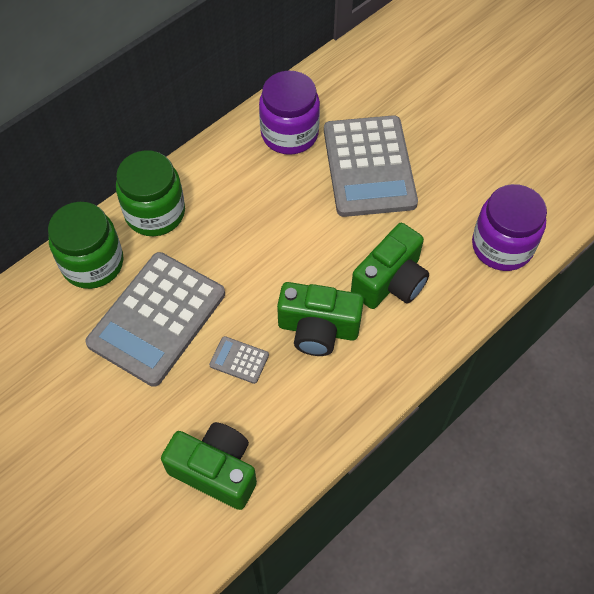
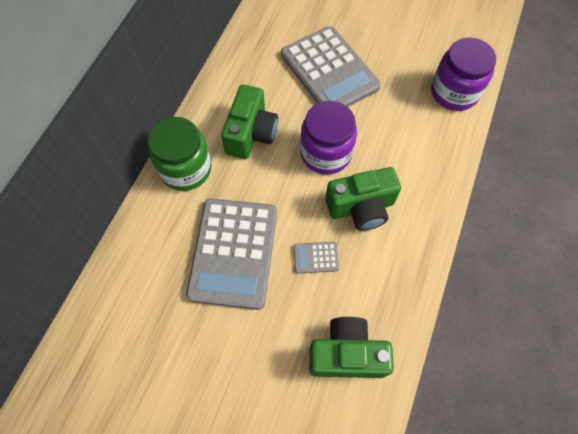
camera: 25 degrees left, 5 degrees up
green jar [48,202,124,289] -> none
purple jar [259,71,320,155] -> purple jar moved to [300,101,357,175]
green camera [351,223,429,309] -> green camera moved to [221,85,278,159]

